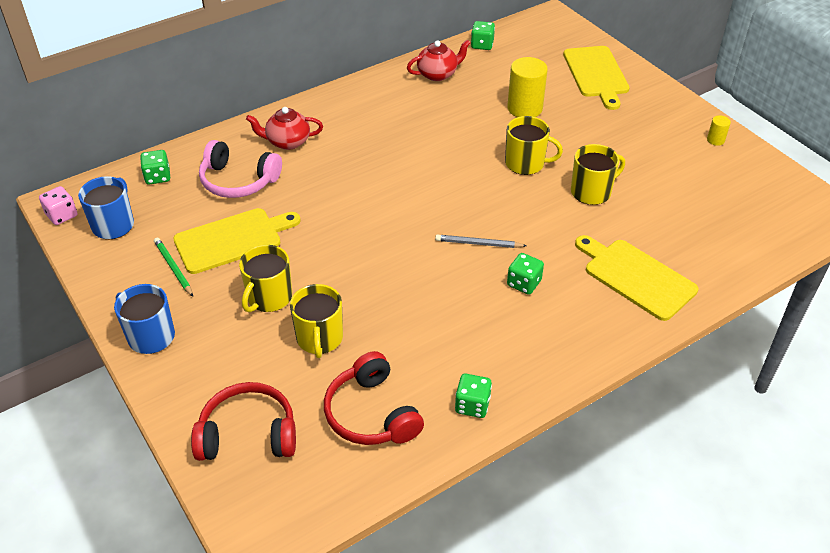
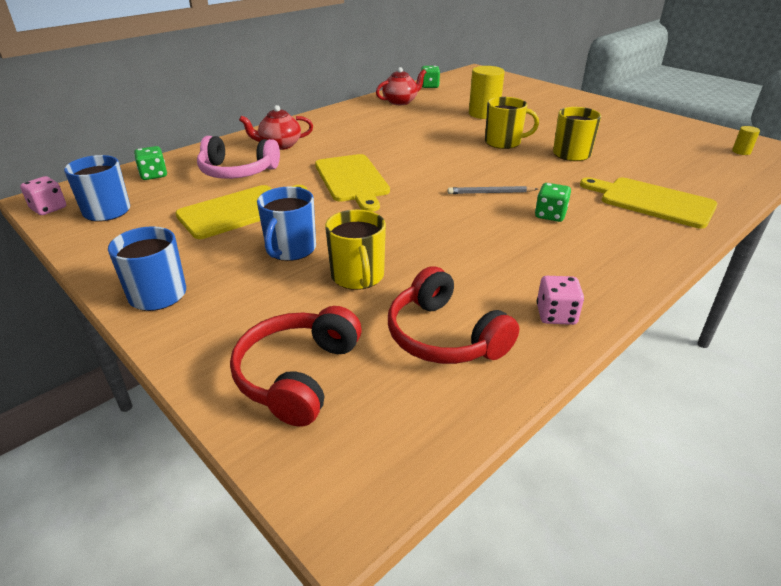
camera: 10 degrees left, 10 degrees down
green pencil [154,238,193,297] -> none
red headphones [191,382,296,461] -> red headphones turned 60 degrees counterclockwise [230,306,362,427]
yellow mug [239,245,292,313] -> blue mug [257,187,316,261]
green dice [455,374,492,418] -> pink dice [537,276,584,325]
yellow cutting board [563,46,630,110] -> yellow cutting board moved to [315,154,390,212]
yellow cylinder [707,115,731,146] -> yellow cylinder moved to [732,126,760,155]

